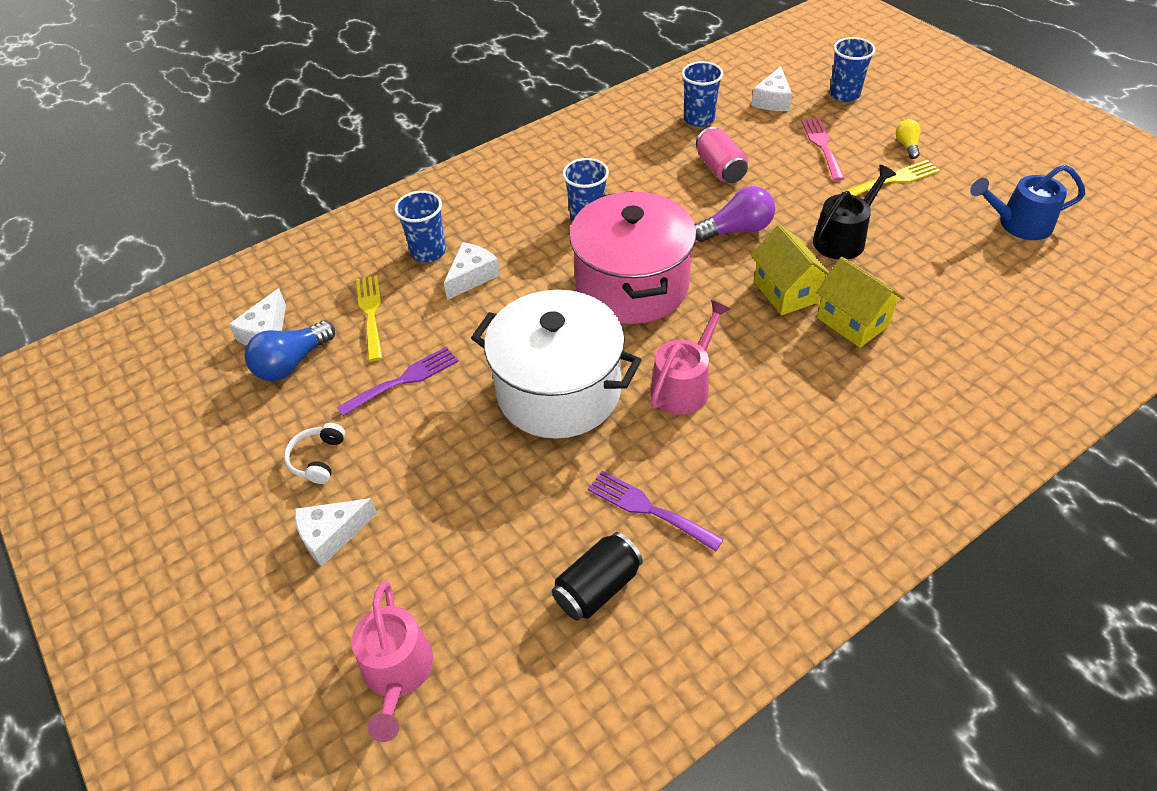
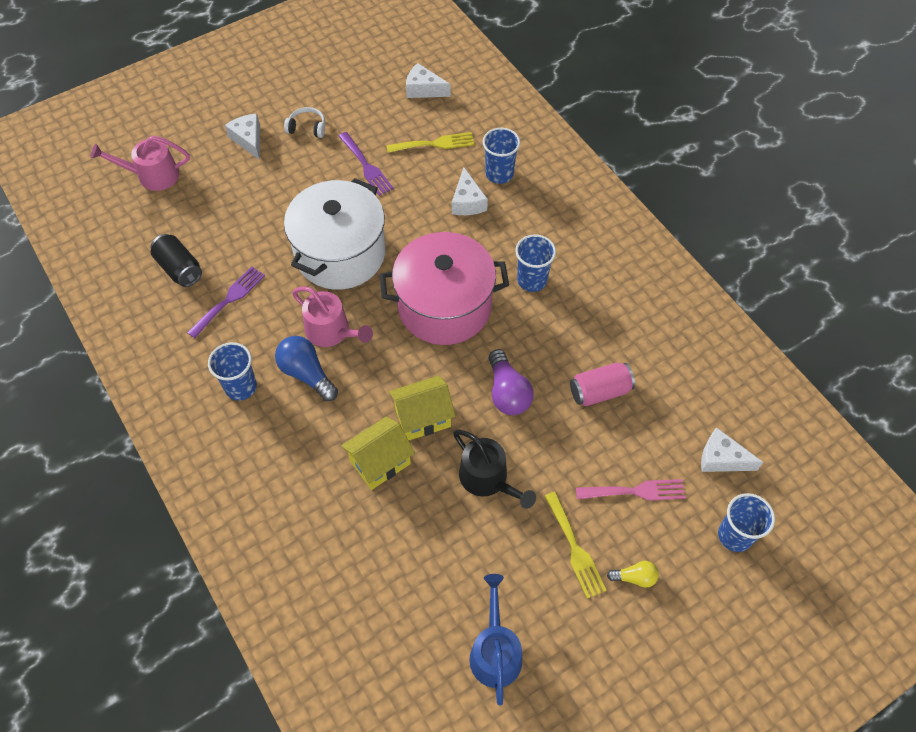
camera: 90 degrees right, 10 degrees up
blue light bulb [244,321,335,381] -> blue light bulb moved to [275,336,338,401]
white cheese [444,242,500,300] -> white cheese turned 45 degrees clockwise [452,167,488,215]
blue cup [682,61,723,127] -> blue cup moved to [208,342,257,401]

